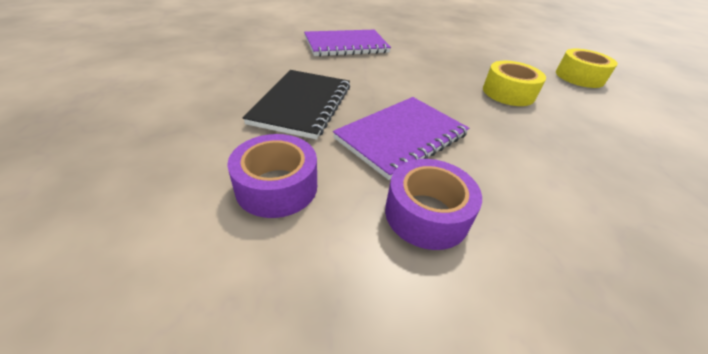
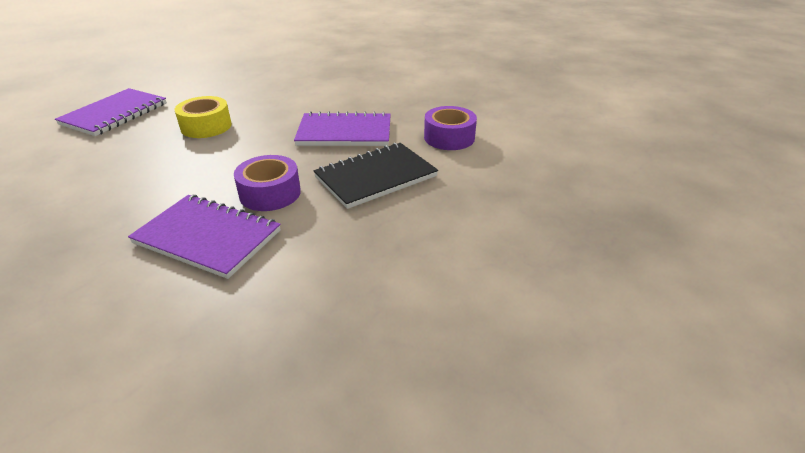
camera: 135 degrees left, 5 degrees down
purple tape [385,159,482,250] -> purple tape moved to [234,155,301,211]
yellow tape [556,48,618,88] -> purple notebook [55,88,167,136]

